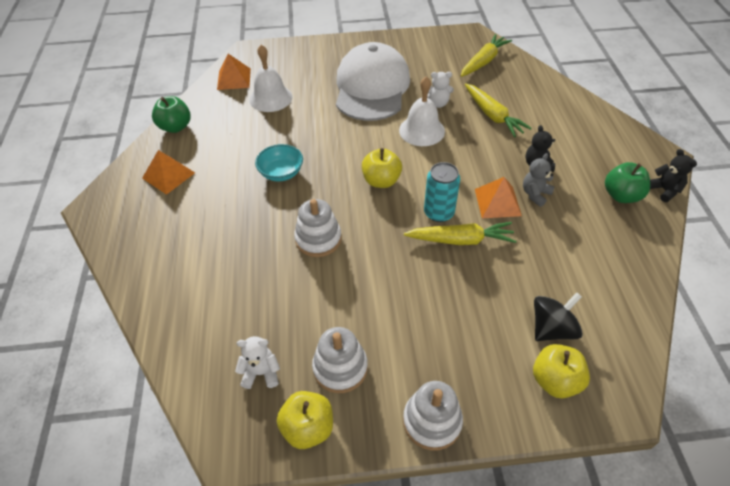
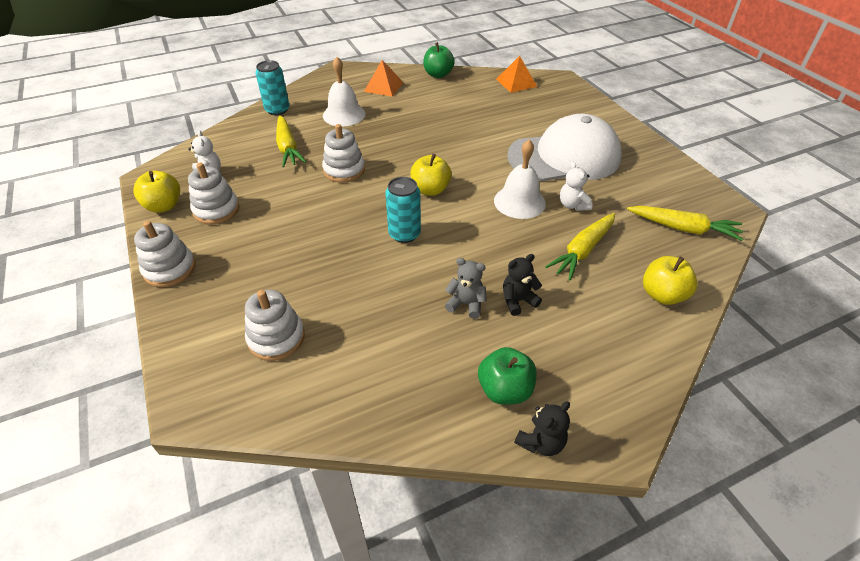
camera: 70 degrees right, 5 degrees down
white bell [249,45,292,112] -> white bell moved to [323,57,366,126]
turquoise bowl [255,144,303,181] -> none
yellow carrot [404,222,516,245] -> yellow carrot moved to [276,115,306,167]
orange pyramid [475,177,522,218] -> none
yellow apple [533,344,590,398] -> yellow apple moved to [643,256,697,305]
black spinning top [534,293,583,341] -> white stacking toy [245,290,305,361]
none -> turquoise can [256,60,289,115]

